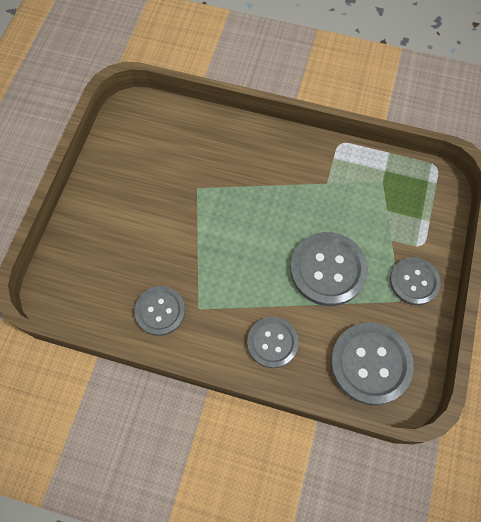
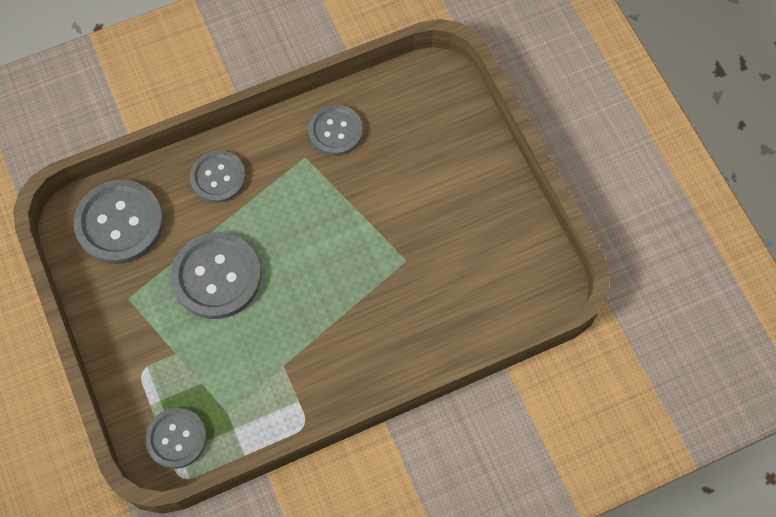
camera: 140 degrees right, 0 degrees up
grey button [390,257,441,305] -> grey button moved to [145,408,207,469]

